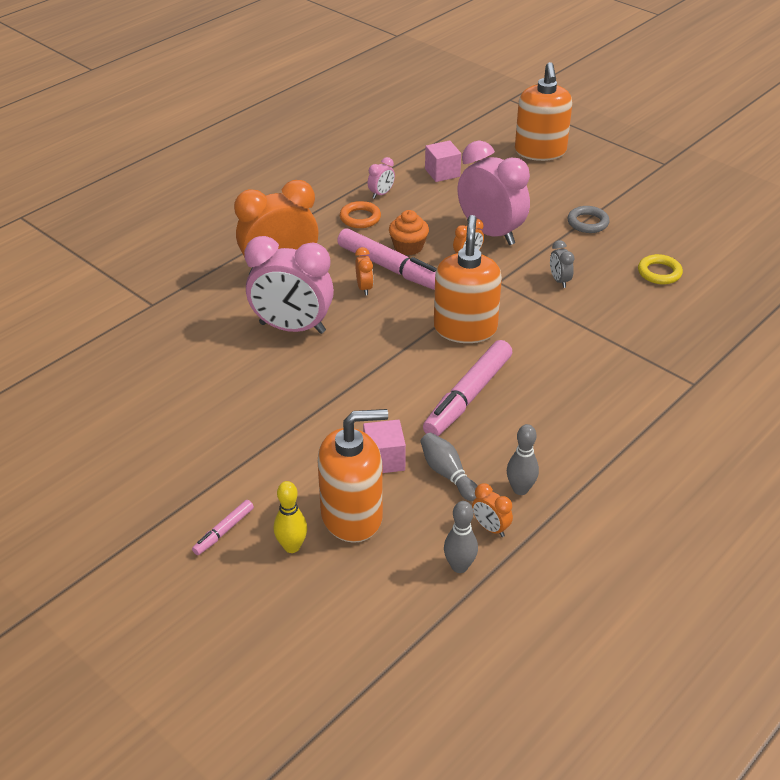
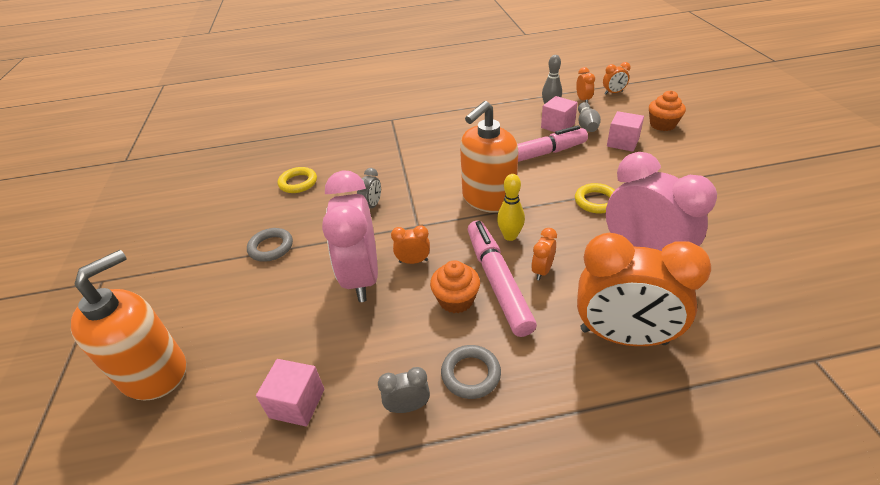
camera: 140 degrees left, 0 degrees up
pink marker [192,500,254,555] -> none
yellow bowling pin [274,481,307,553] -> yellow bowling pin moved to [497,174,525,241]
orange soap dispenser [318,409,388,543] -> orange cupcake [649,91,686,131]
orange ring [340,201,381,228] -> grey ring [441,345,501,399]
pink clock [368,157,395,199] -> grey clock [378,367,430,413]
grey bowling pin [444,501,478,573] -> orange clock [603,62,631,95]
none -> pink cube [541,96,578,132]
none -> yellow ring [575,183,615,213]

